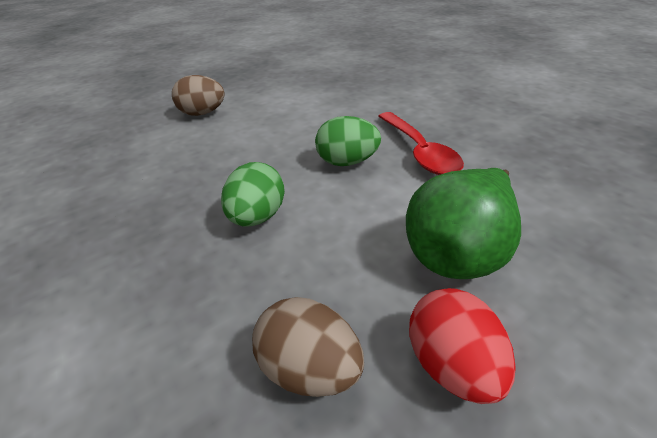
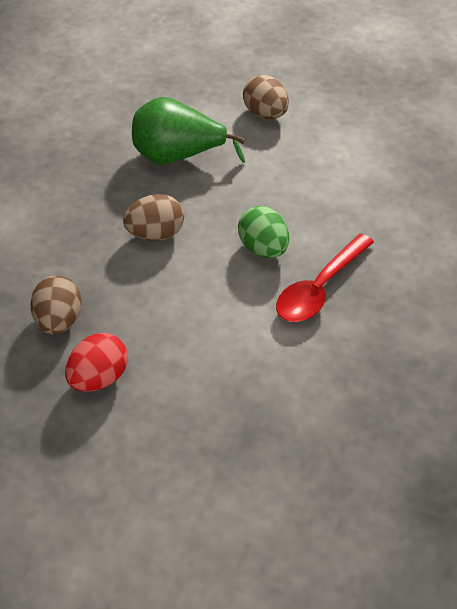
camera: 55 degrees right, 10 degrees up
green egg [221,162,285,227] -> brown egg [123,194,184,241]
green pear [406,168,521,279] -> green pear moved to [132,97,245,165]

